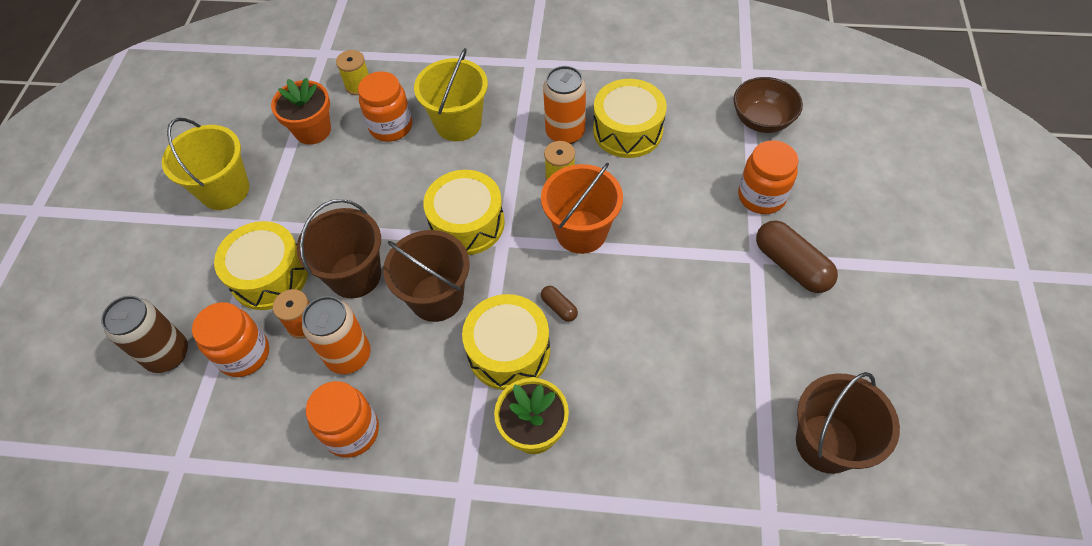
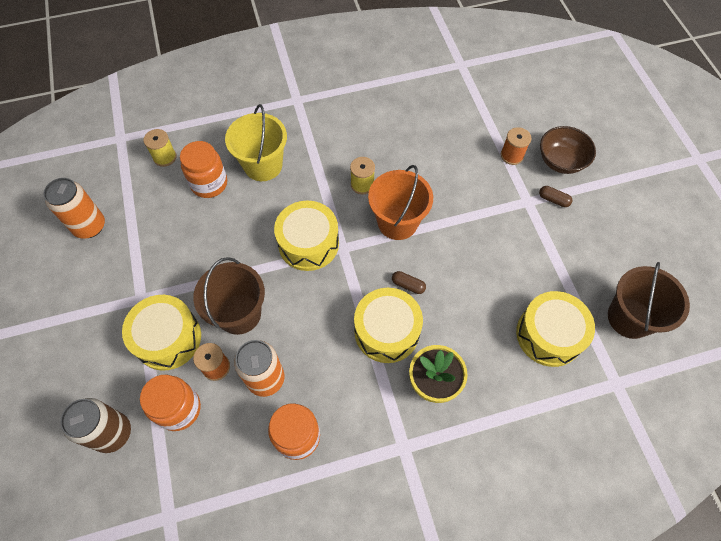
camera: 25 degrees left, 5 degrees up
yellow bucket [162,118,249,210] -> none
orange flower pot [271,78,331,145] -> none
brown bucket [383,230,470,322] -> none
orange can [543,66,586,144] -> orange can moved to [43,178,105,239]
yellow drum [593,79,667,158] -> yellow drum moved to [516,291,595,367]
brown bowl [734,77,803,133] -> brown bowl moved to [540,126,596,174]
orange jar [738,140,798,214] -> orange spool [501,127,531,165]
brown capsule [756,221,838,293] -> brown capsule [539,186,572,207], size x0.49

